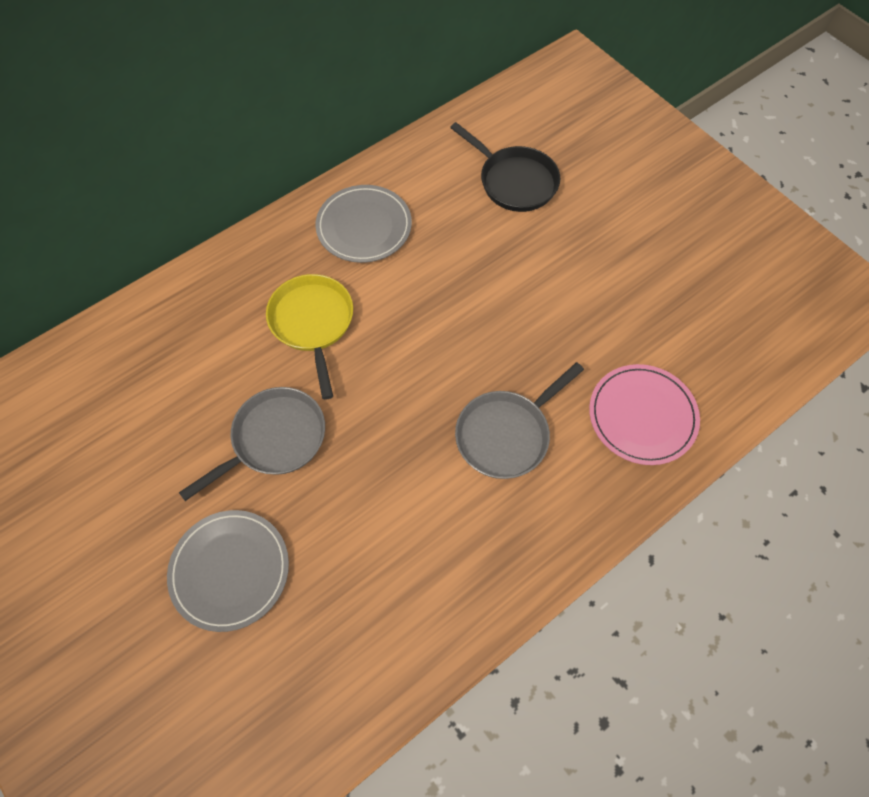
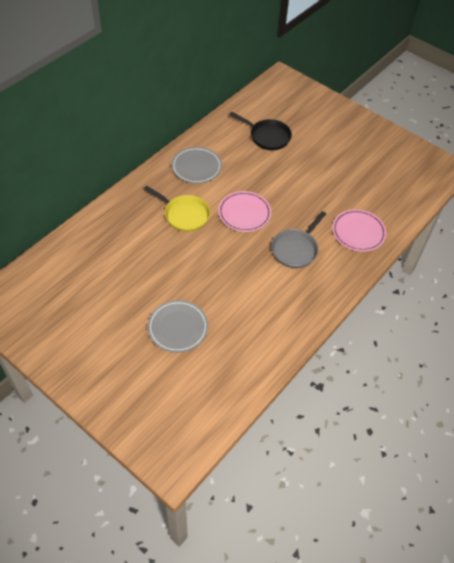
camera: 15 degrees left, 10 degrees down
grey pan [179,387,325,501] -> none
yellow pan [266,274,353,400] -> yellow pan turned 150 degrees clockwise [144,185,210,232]
none -> pink plate [218,191,272,232]

